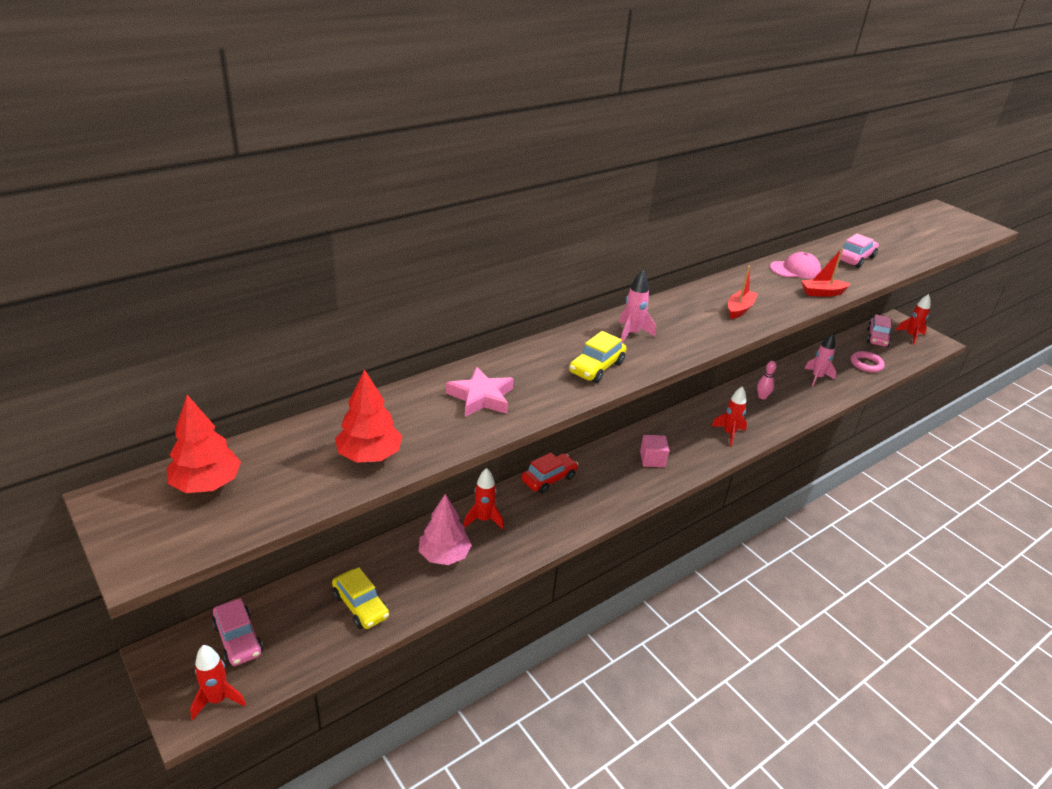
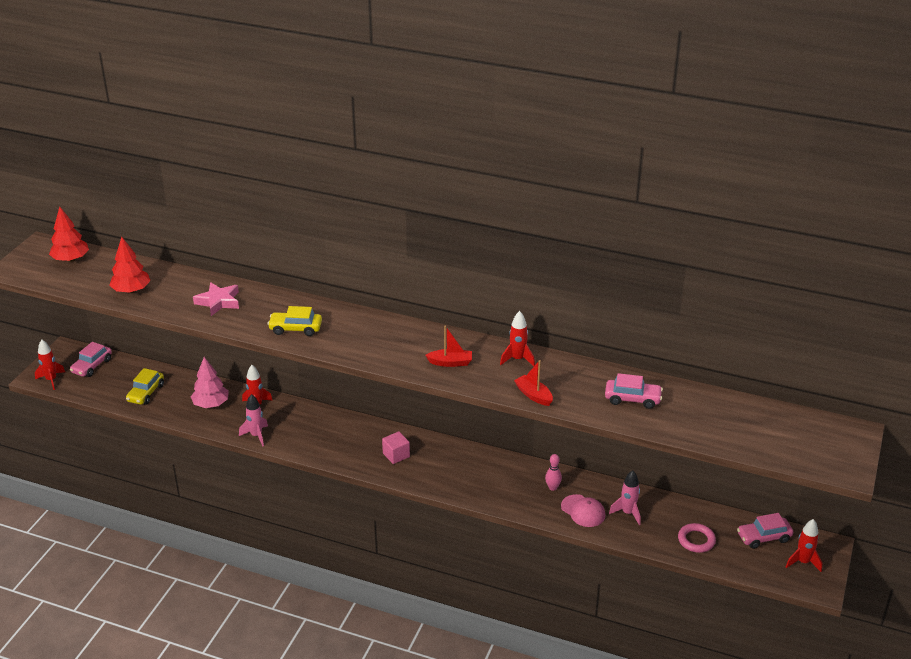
camera: 60 degrees right, 0 degrees up
red car [522,453,578,494] -> none
pink rocket [619,270,656,343] -> pink rocket moved to [239,394,268,447]
red rocket [712,386,747,447] -> red rocket moved to [500,311,535,366]
pink cap [770,252,821,279] -> pink cap moved to [561,494,605,527]

